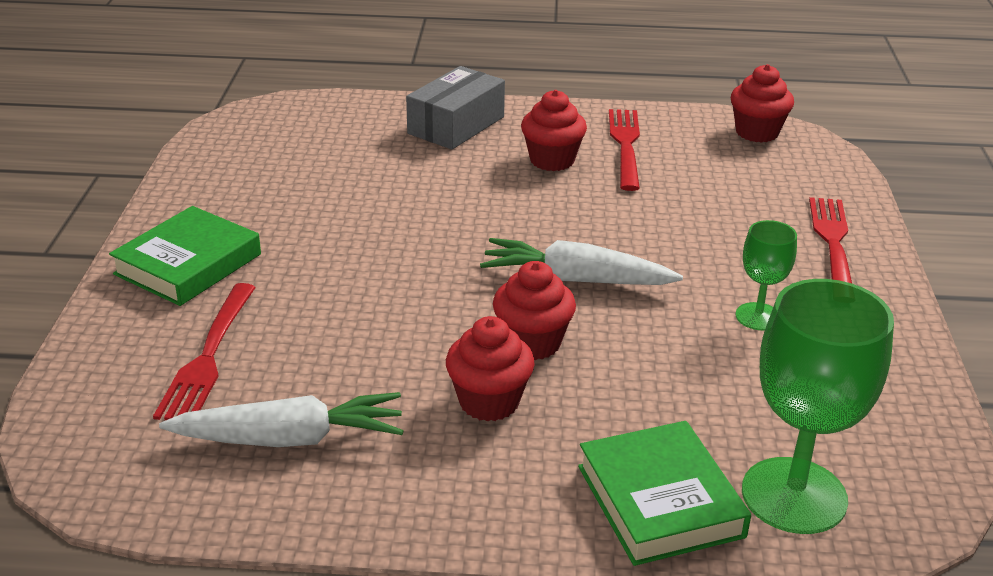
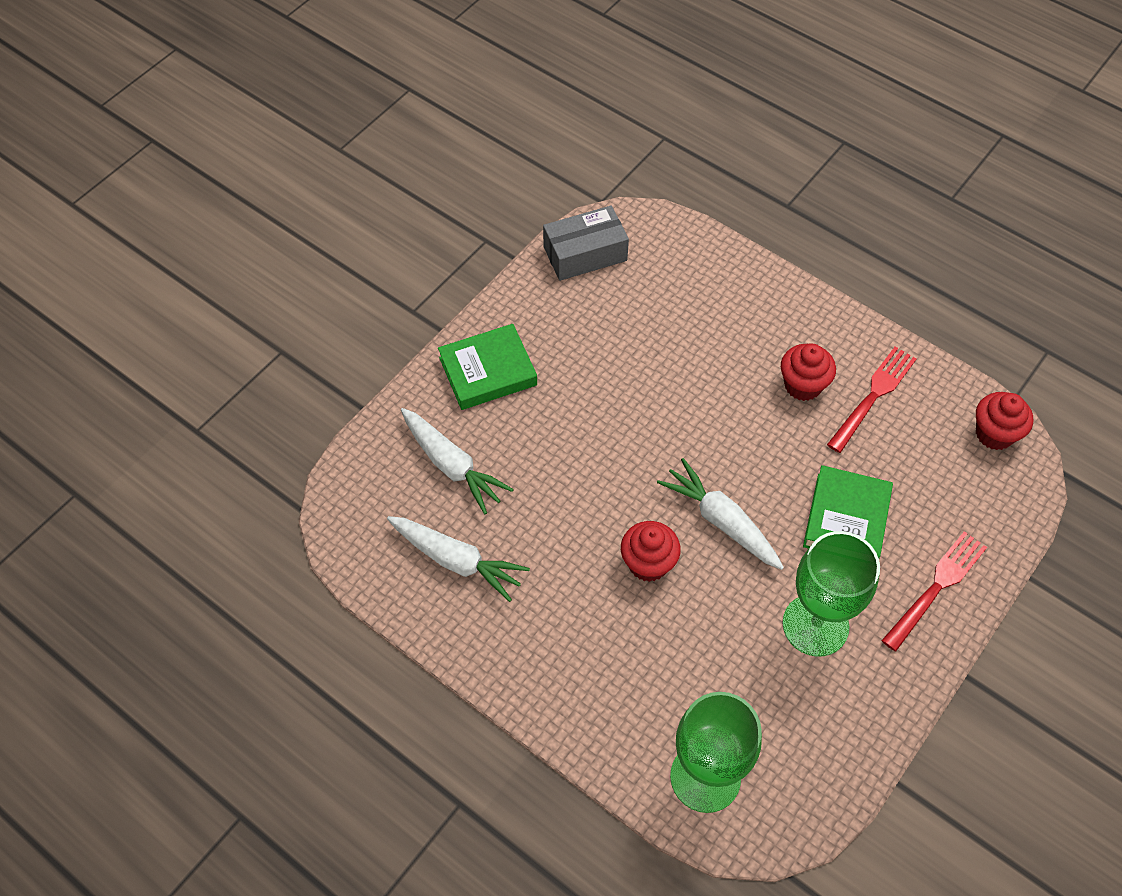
camera: 35 degrees right, 25 degrees up
red fork [153,283,256,421] -> white carrot [401,408,514,514]
grey box [406,66,505,149] -> grey box moved to [543,205,629,281]
red cupcake [446,316,535,421] -> none
green book [578,421,751,566] -> green book moved to [803,465,893,558]
green goblet [735,220,797,330] -> green goblet [782,531,880,657], size x1.90

